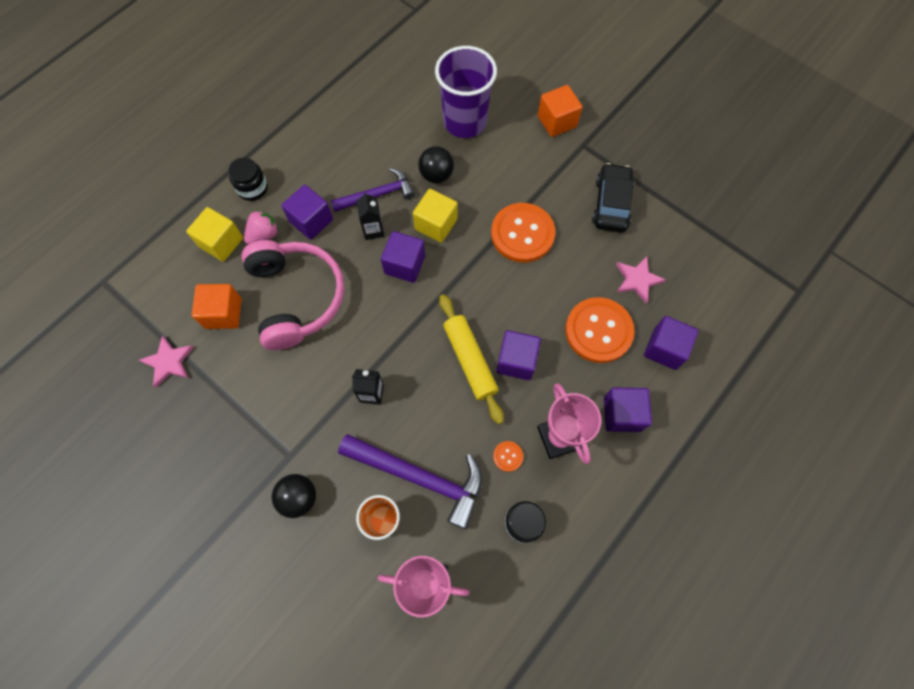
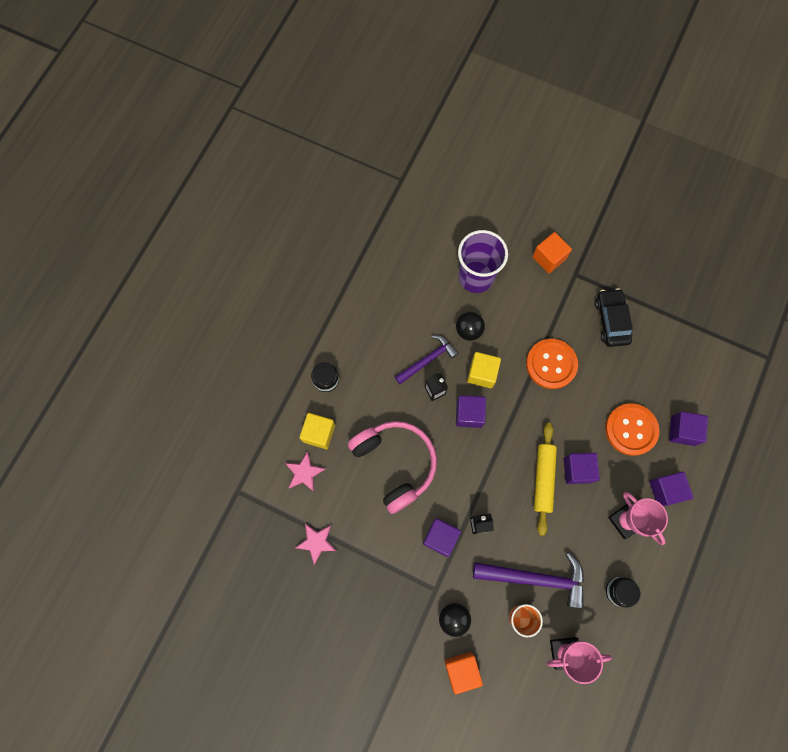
camera: 15 degrees left, 5 degrees up
orange cube [192,284,242,329] -> orange cube moved to [444,652,483,694]
pink strawberry [244,210,279,245] -> none
purple cube [281,185,333,240] -> purple cube moved to [423,518,461,557]
yellow rolling pin [439,294,504,424] -> yellow rolling pin turned 45 degrees clockwise [534,423,557,536]
orange button [493,441,523,472] -> none
pink star [616,256,666,304] -> pink star moved to [285,451,325,492]

